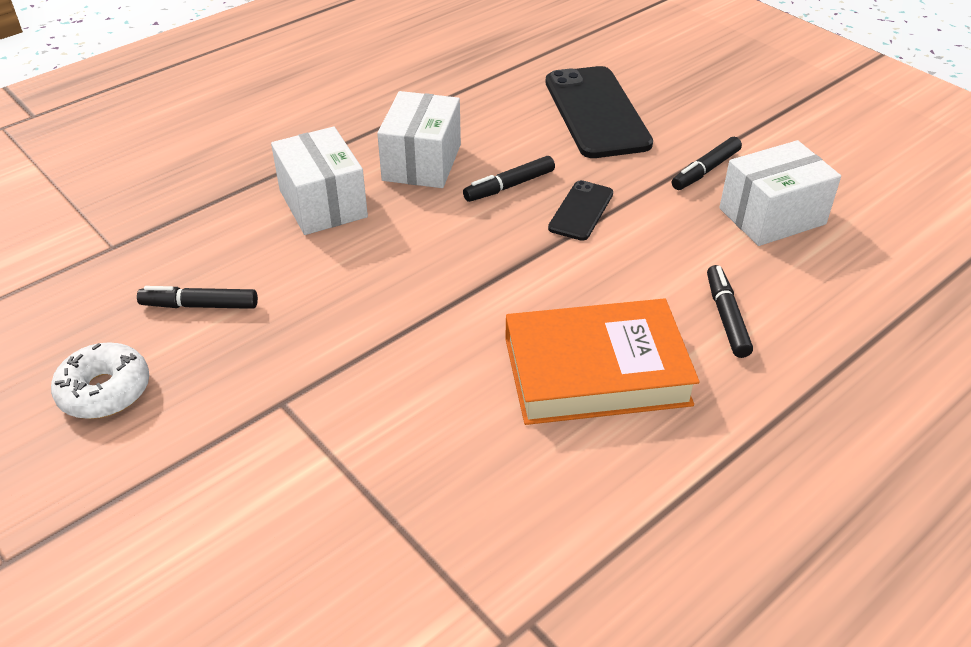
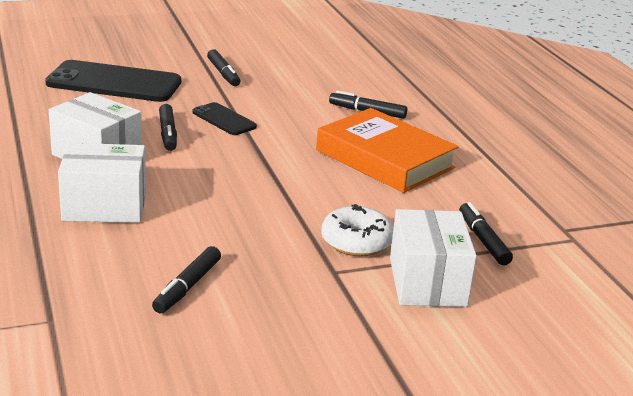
camera: 70 degrees left, 15 degrees down
white donut [51,343,149,419] -> white donut moved to [321,204,393,256]
orange book [505,299,700,425] -> orange book turned 60 degrees counterclockwise [316,108,458,193]
white box [719,140,841,246] -> white box moved to [390,209,477,307]
none -> black marker [459,202,513,265]

